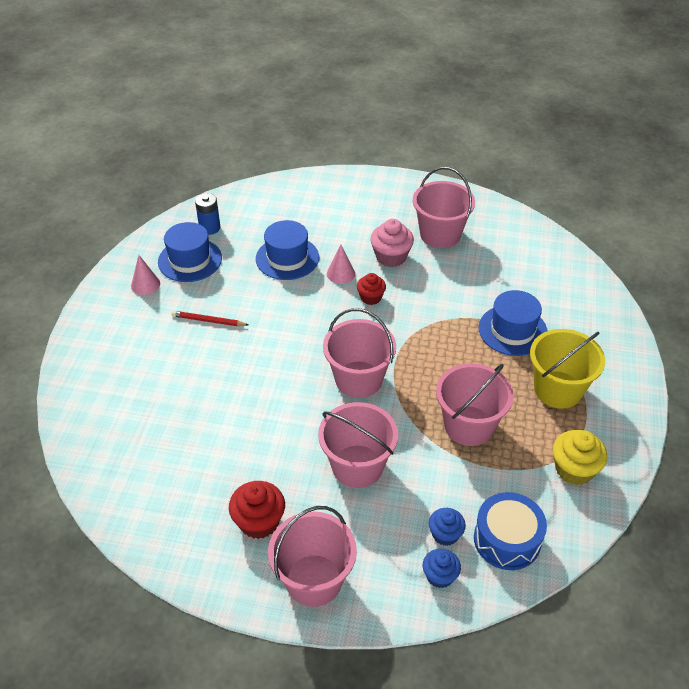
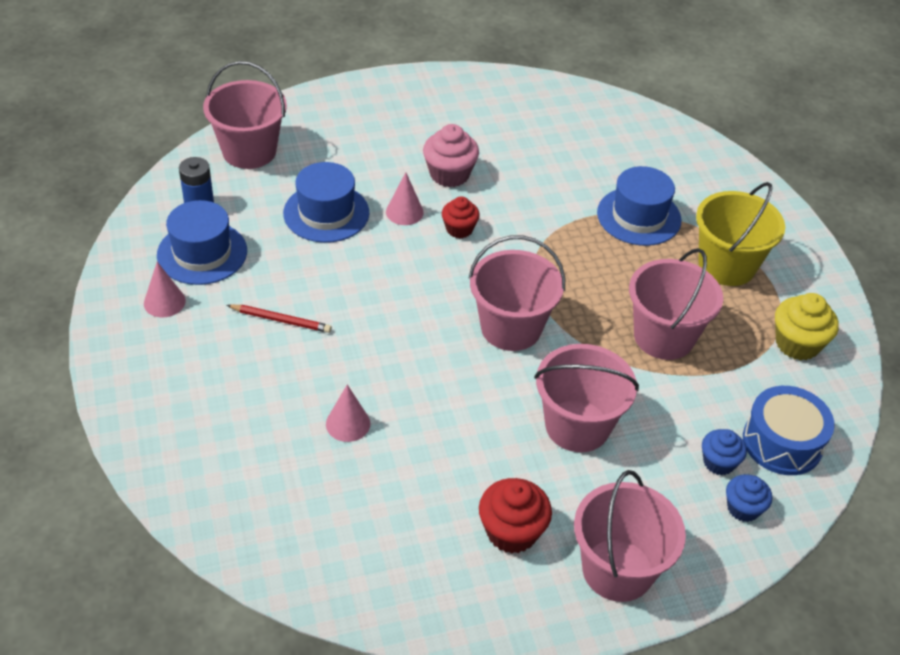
camera: 30 degrees left, 0 degrees up
red pencil [171,311,248,326] -> red pencil turned 150 degrees counterclockwise [227,305,332,333]
pink bucket [413,167,475,248] -> pink bucket moved to [203,61,287,169]
none -> pink cone [326,385,370,442]

